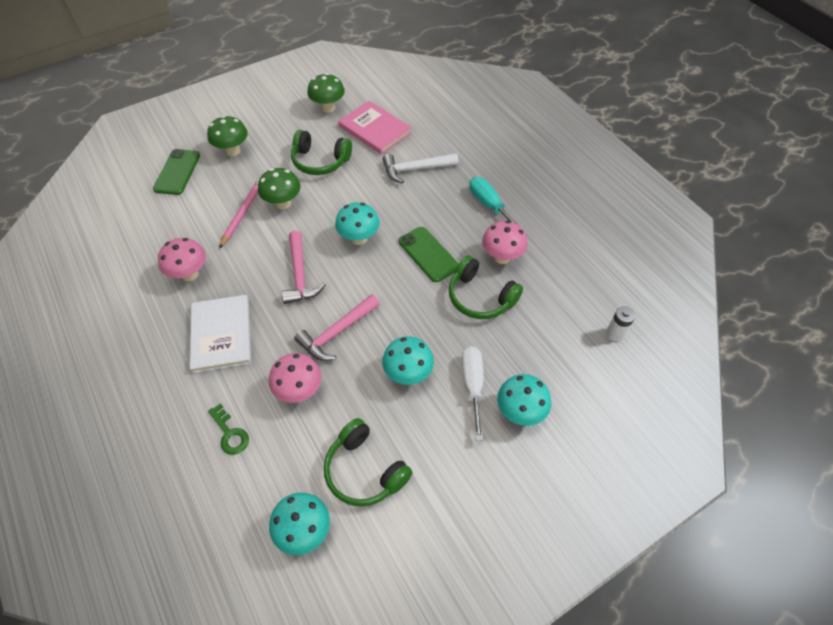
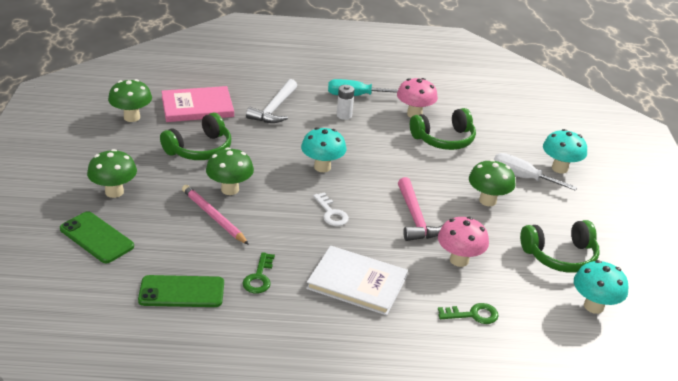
camera: 60 degrees left, 20 degrees down
pink mushroom [158,238,206,281] -> green key [242,252,275,293]
pink hammer [282,231,326,304] -> white key [313,192,349,226]
turquoise mushroom [382,336,434,385] -> green mushroom [469,159,516,206]
green phone [399,227,458,282] -> green phone moved to [138,275,224,307]
white battery [606,306,635,341] -> white battery moved to [337,85,354,120]

